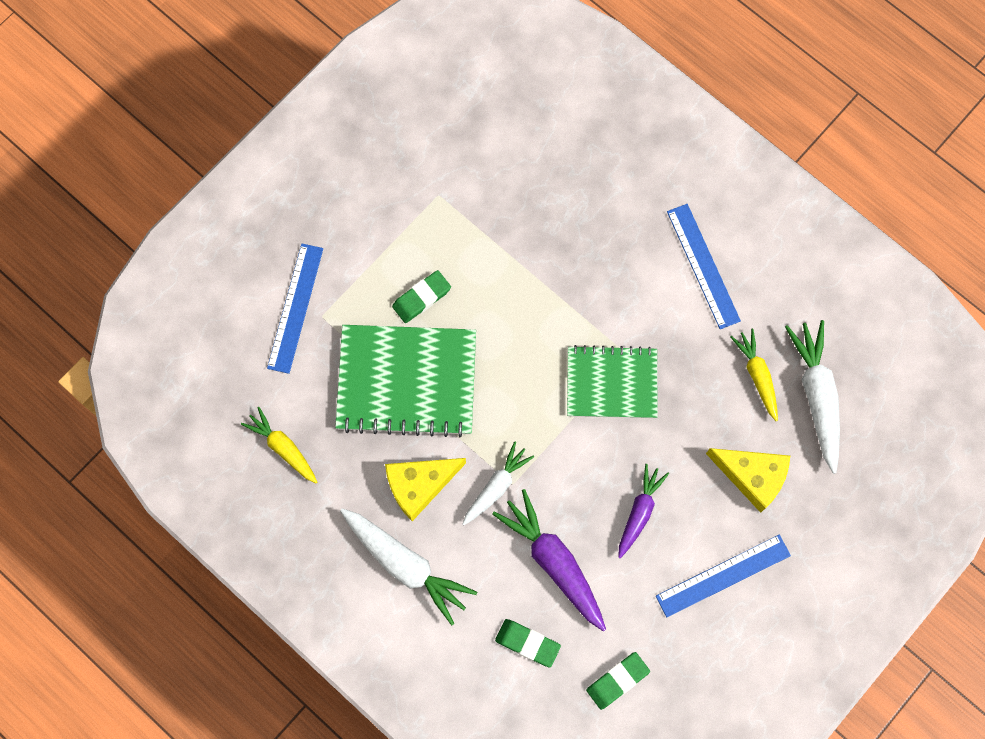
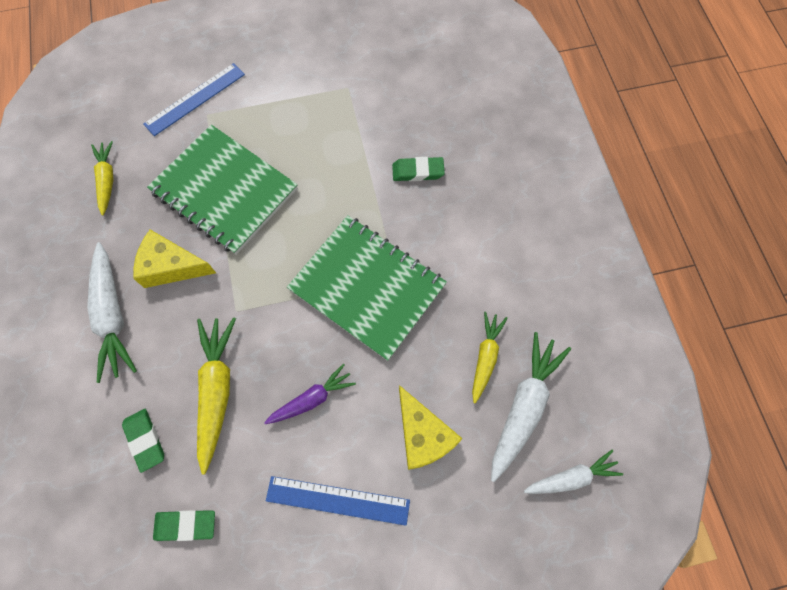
camera: 35 degrees right, 5 degrees down
green eraser [392,270,451,323] -> green eraser moved to [392,157,445,181]
white carrot [463,442,534,525] -> white carrot moved to [524,450,623,494]
purple carrot [492,489,606,631] -> yellow carrot [197,317,236,474]
green notebook [567,345,658,418] -> green notebook [287,215,447,361], size x1.51
blue ruler [667,204,741,329] -> none

